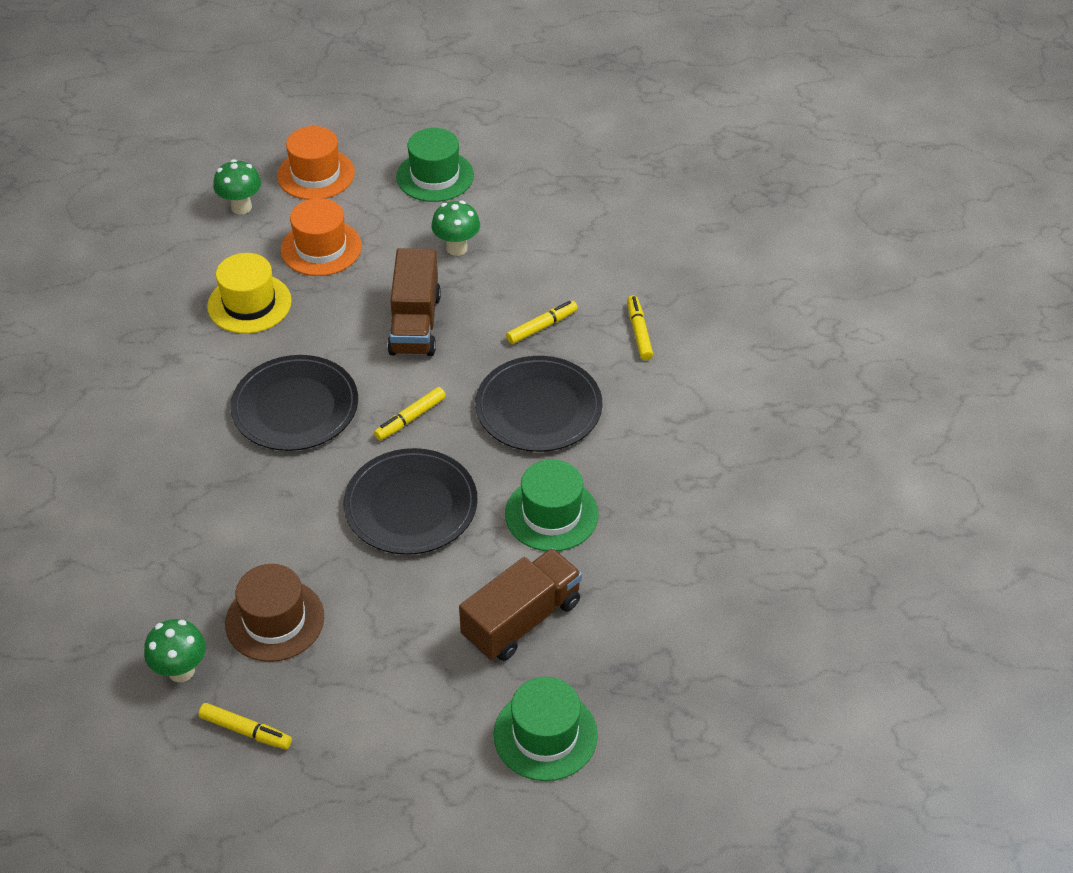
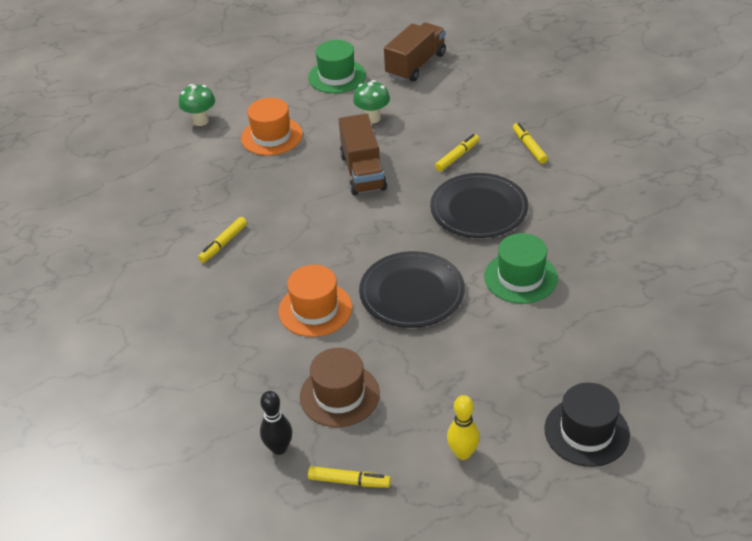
camera: 10 degrees left, 5 degrees down
green mushroom [144,619,206,683] -> black bowling pin [260,391,292,455]
yellow hat [207,253,292,334] -> none
black plate [230,355,358,451] -> none
orange hat [277,126,355,200] -> orange hat moved to [278,265,352,337]
yellow marker [374,387,446,441] -> yellow marker moved to [198,217,247,263]
brown truck [459,548,582,661] -> brown truck moved to [384,22,446,82]
green hat [494,677,598,781] -> black hat [544,383,630,467]
none -> yellow bowling pin [447,395,480,460]

